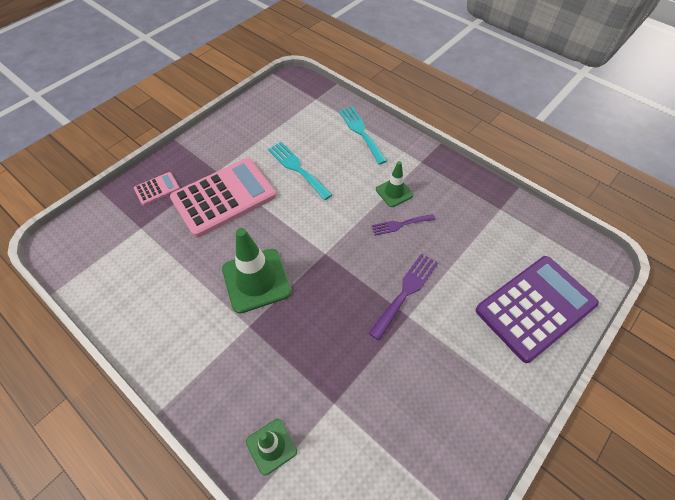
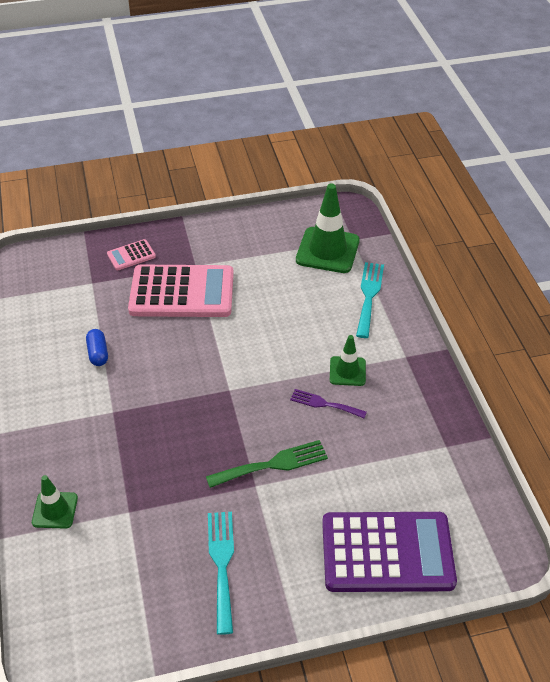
camera: 35 degrees right, 10 degrees down
pink calculator [134,172,180,205] -> pink calculator turned 150 degrees clockwise [107,239,156,270]
green traffic cone [222,228,292,314] -> green traffic cone moved to [296,183,360,273]
turquoise fork [268,142,332,200] -> turquoise fork moved to [208,512,234,635]
purple fork [369,253,438,341] -> green fork [206,440,328,488]
none -> blue capsule [86,329,108,366]

